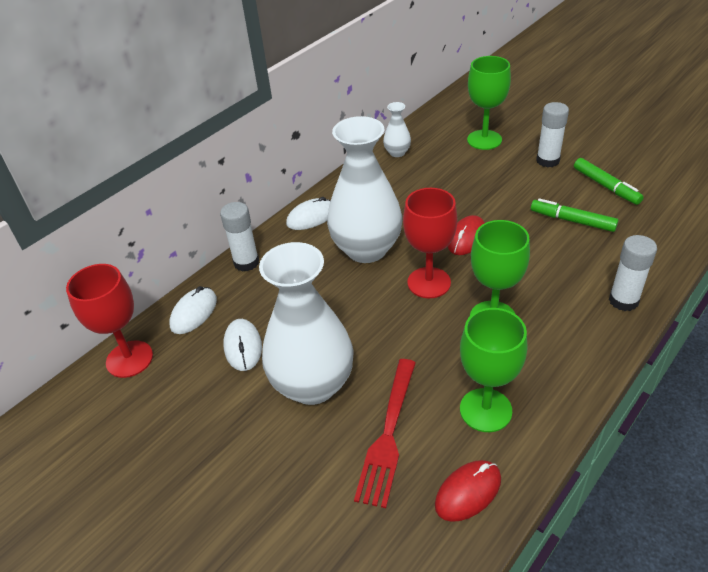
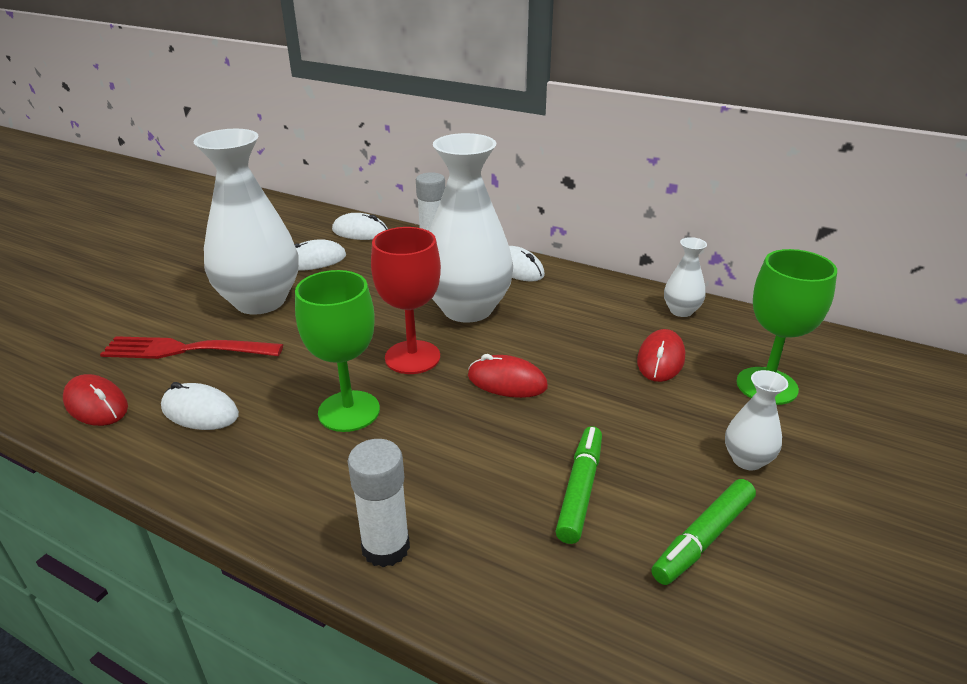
camera: 75 degrees right, 10 degrees down
red goblet [66,264,153,378] -> none
green goblet [460,308,527,432] -> white mouse [161,382,239,430]
white glue stick [536,102,569,167] -> white vase [725,370,788,470]
none -> red mouse [637,329,685,382]

